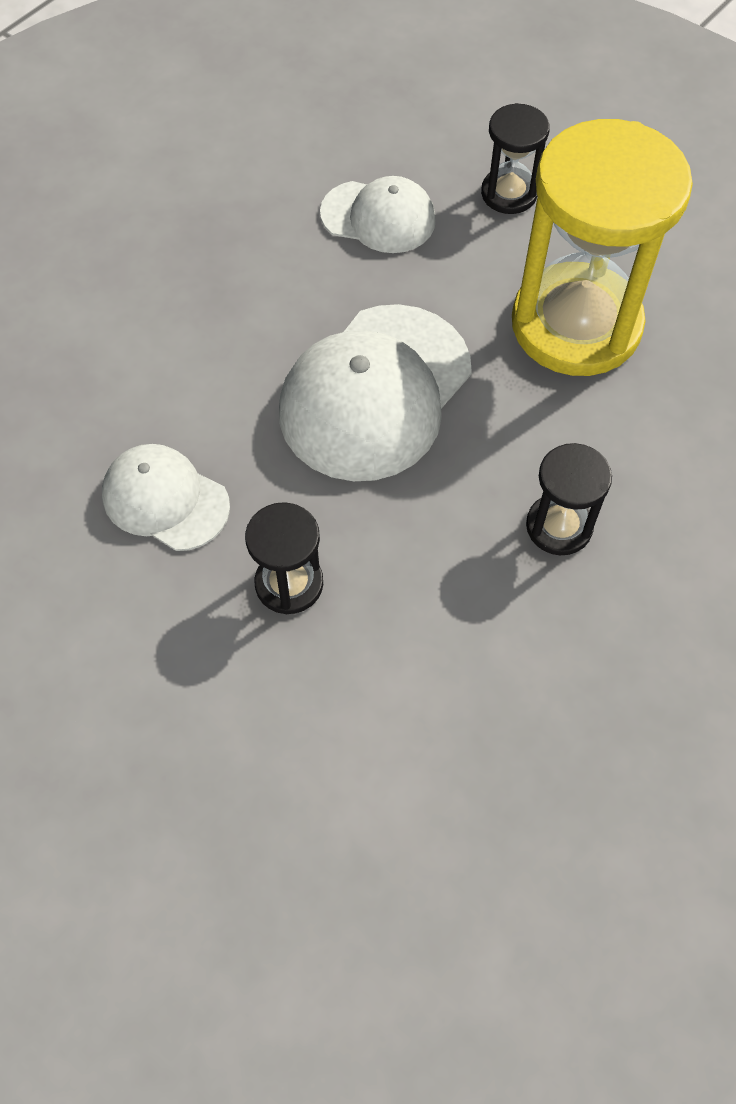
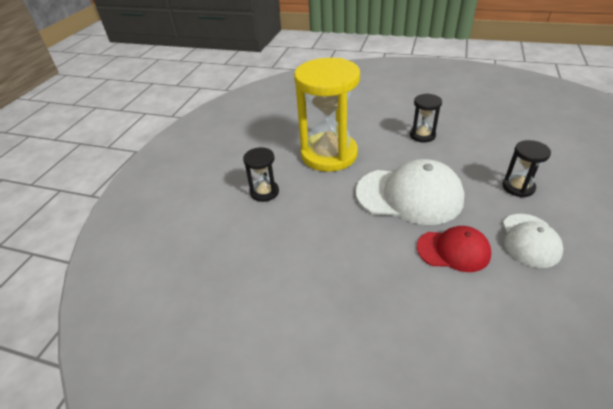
camera: 110 degrees left, 20 degrees down
white cap [320,176,436,253] -> none
none -> red cap [417,226,491,272]

